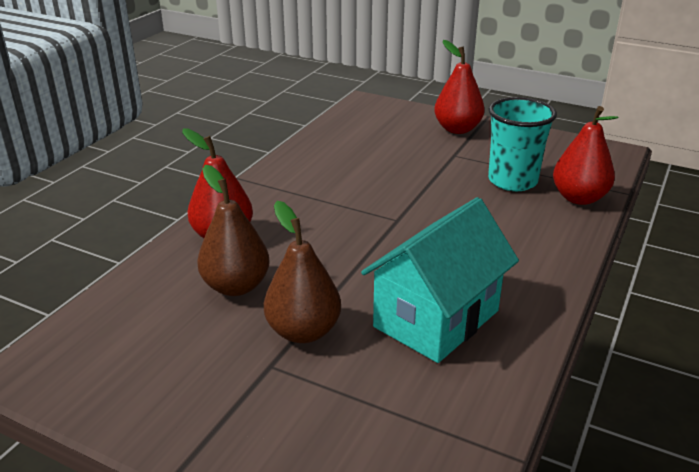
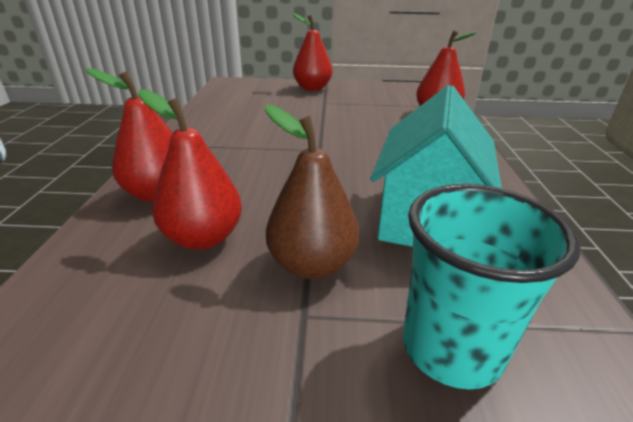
camera: 25 degrees left, 0 degrees up
brown pear [197,165,270,296] -> red pear [138,89,242,250]
turquoise cup [488,97,557,191] -> turquoise cup moved to [403,184,581,390]

